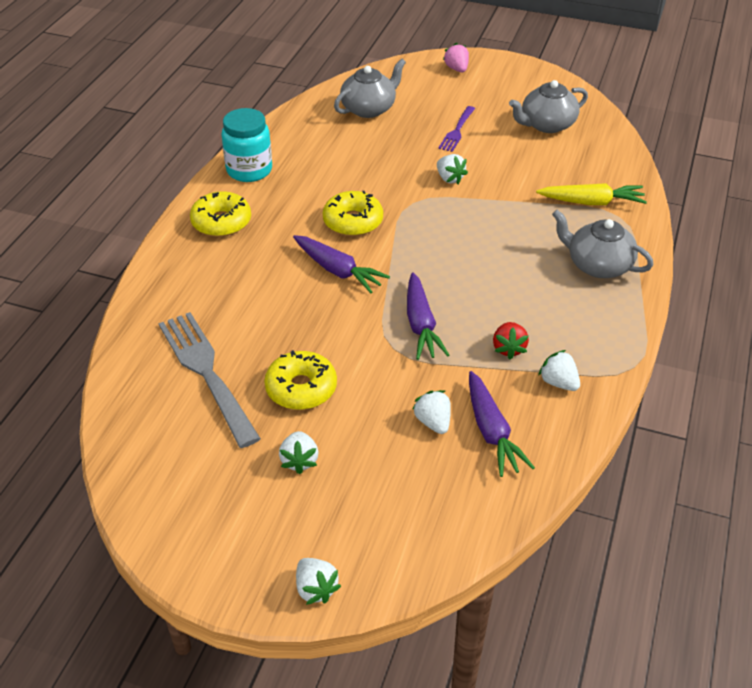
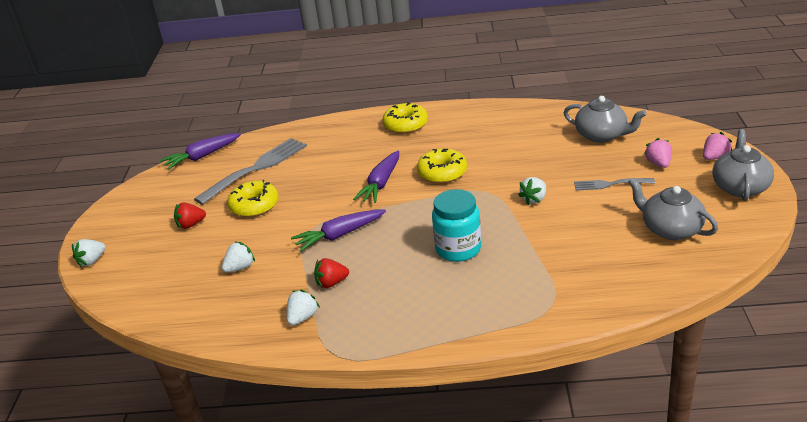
camera: 75 degrees right, 10 degrees down
turquoise jar [222,108,272,182] -> turquoise jar moved to [432,189,481,262]
white strawberry [279,431,318,474] -> red strawberry [174,202,206,229]
purple fork [438,106,475,152] -> grey fork [574,178,655,191]
purple carrot [469,371,535,477] -> purple carrot moved to [160,133,241,170]
yellow carrot [536,183,647,205] -> none
grey teapot [552,210,653,278] -> grey teapot moved to [712,129,774,201]
none -> pink strawberry [644,138,672,168]

